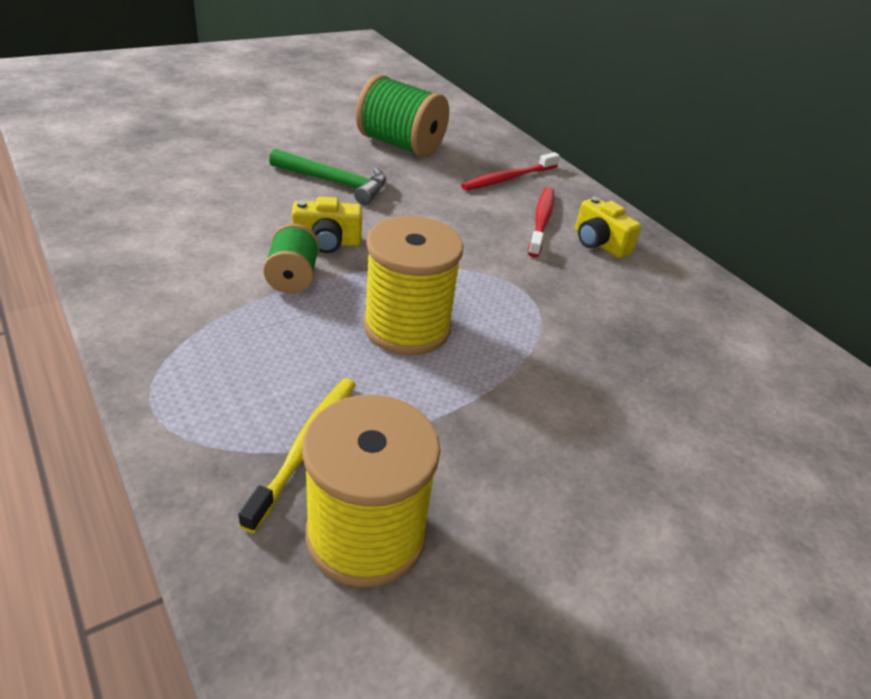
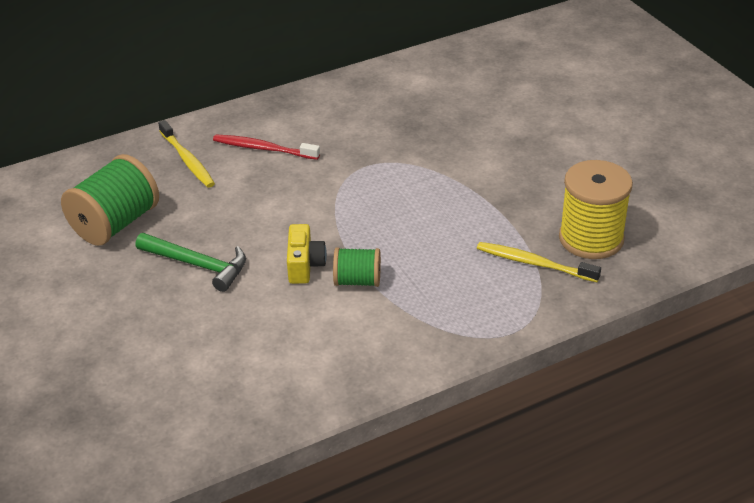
camera: 80 degrees left, 0 degrees up
green hammer [269,148,386,205] -> green hammer turned 90 degrees clockwise [136,233,246,292]
yellow spool [363,216,464,355] -> none
red toothbrush [461,152,560,190] -> yellow toothbrush [158,120,215,188]
yellow camera [575,197,641,258] -> none

